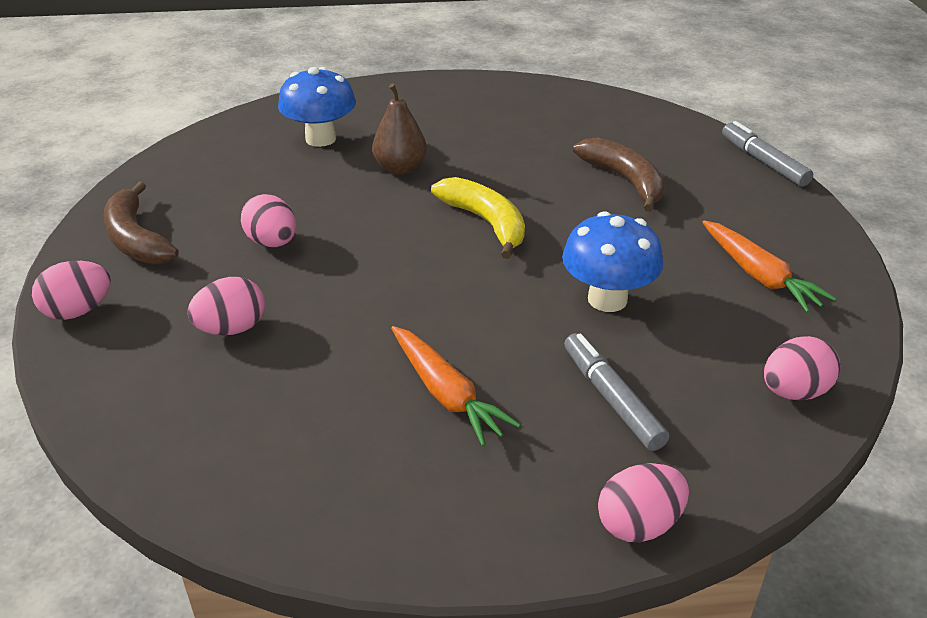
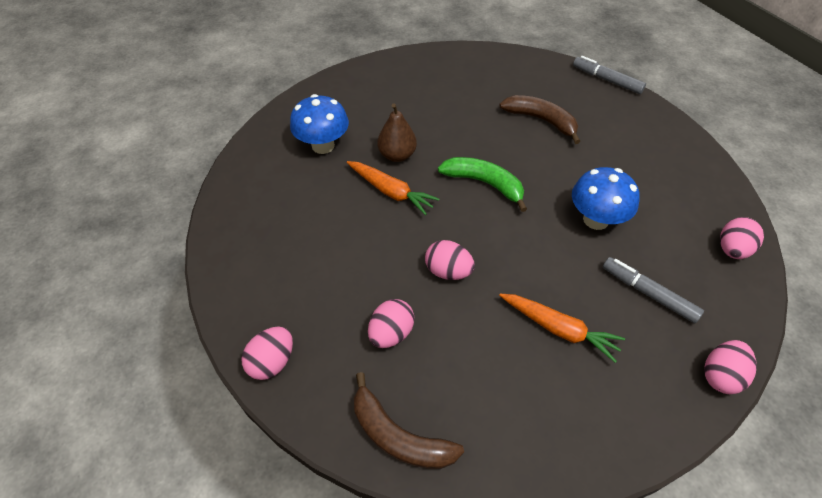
camera: 25 degrees left, 15 degrees up
brown banana [104,182,179,264] -> brown banana moved to [354,372,464,469]
pink egg [241,194,296,247] -> pink egg moved to [425,240,475,280]
yellow banana [431,177,525,259] -> green banana [438,157,527,212]
orange carrot [702,220,836,313] -> orange carrot moved to [346,161,439,215]

